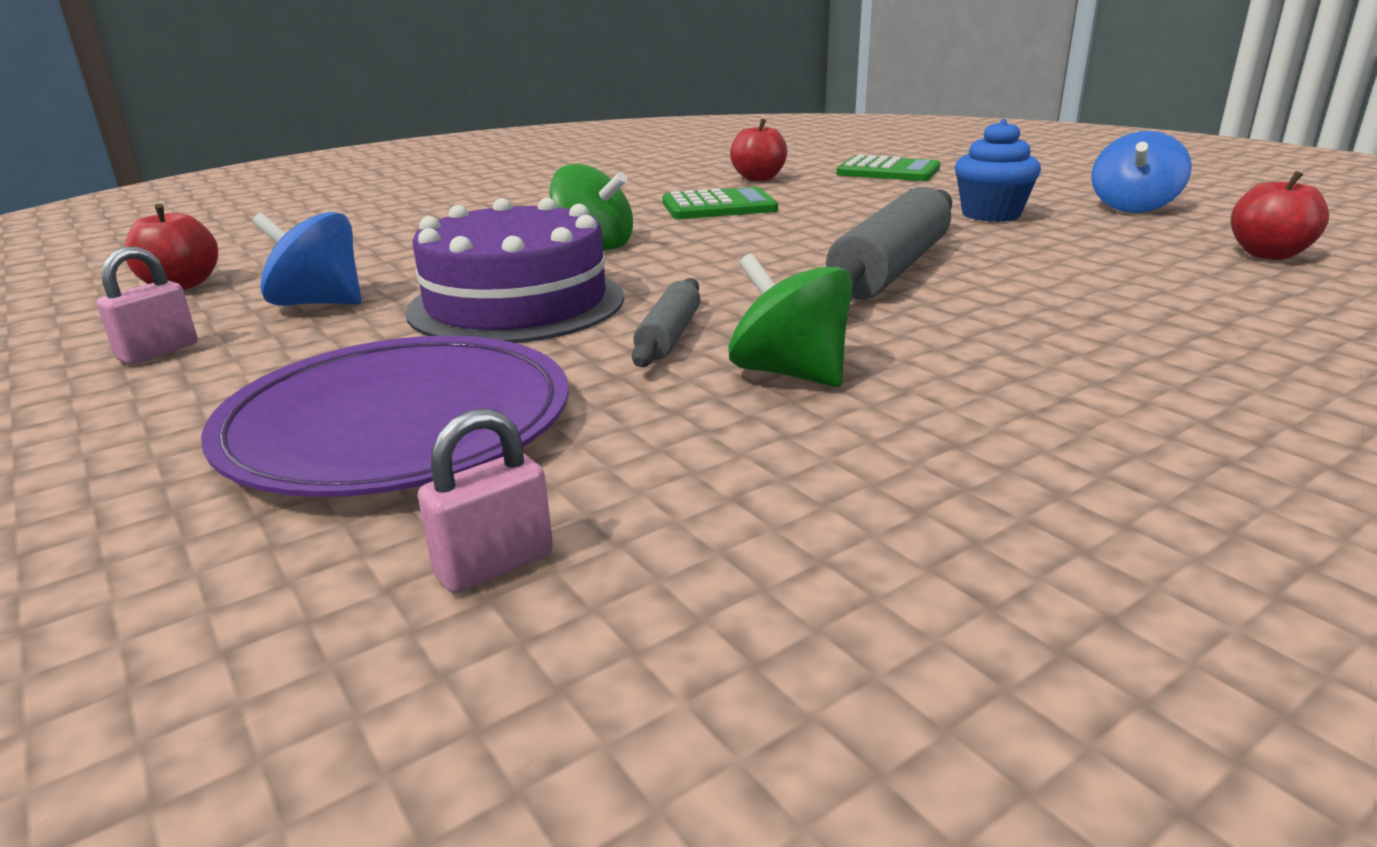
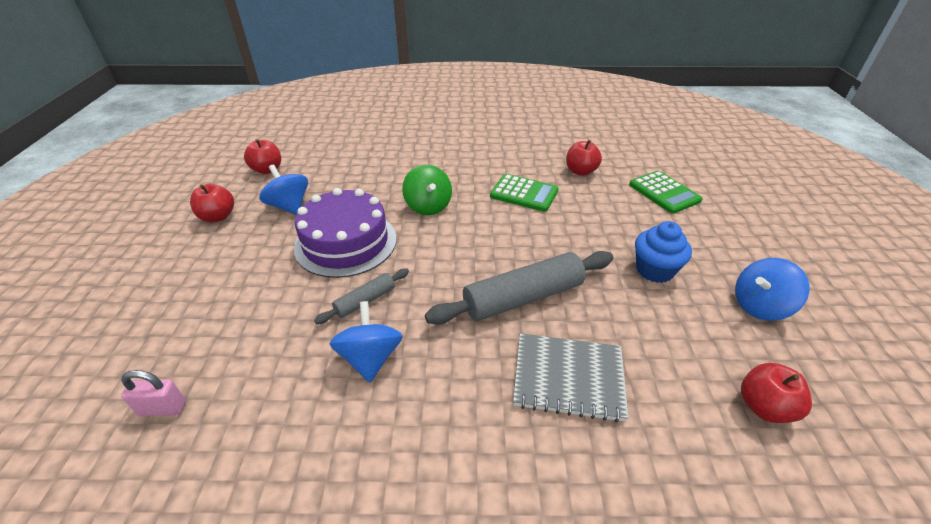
camera: 35 degrees right, 15 degrees up
pink padlock [96,247,197,364] -> red apple [190,184,234,222]
purple plate [201,336,569,497] -> none
green spinning top [728,253,853,387] -> blue spinning top [329,301,403,383]
none -> grey notebook [513,333,629,423]

